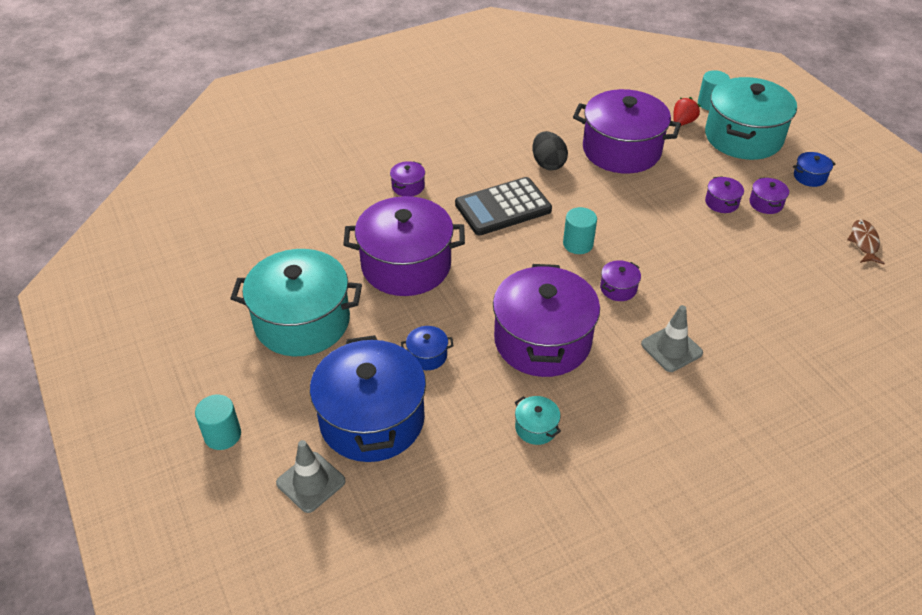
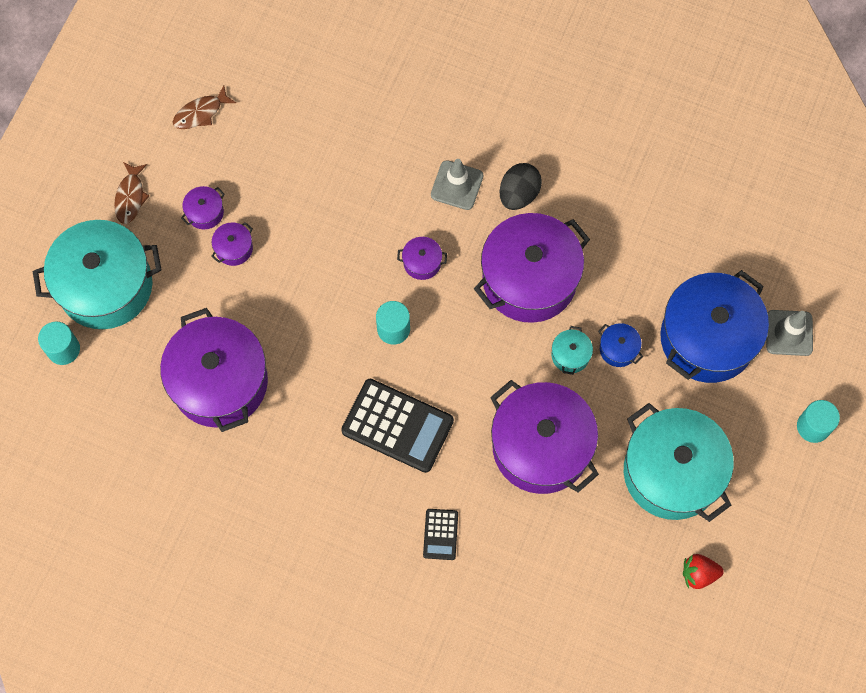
camera: 130 degrees left, 25 degrees up
purple pot [390,161,425,196] -> black calculator [423,509,458,560]
turquoise pot [515,396,561,445] -> turquoise pot moved to [551,326,593,375]
black egg [532,131,568,170] -> black egg moved to [500,163,542,210]
red strawberry [673,97,700,126] -> red strawberry moved to [683,554,724,589]
blue pot [793,152,835,187] -> brown fish [114,162,150,224]

